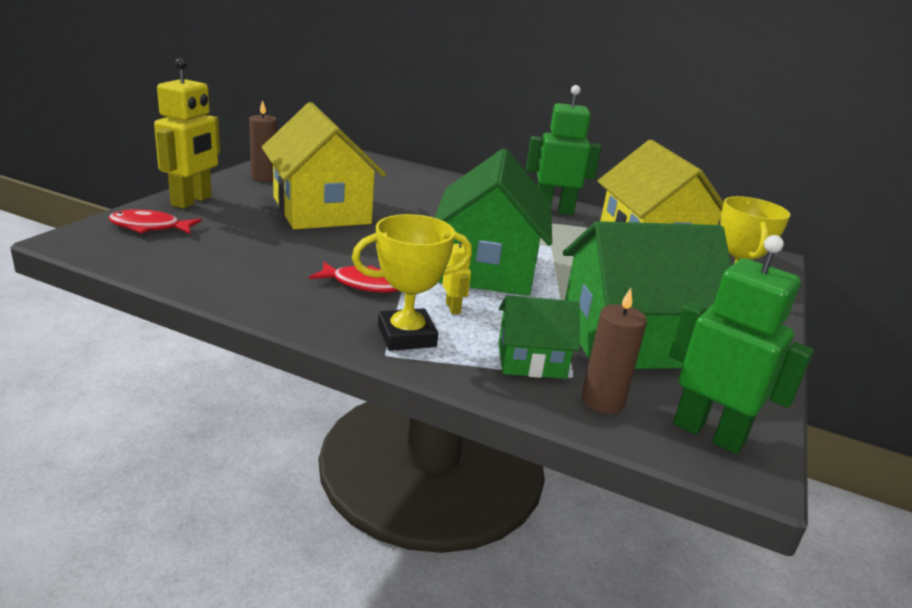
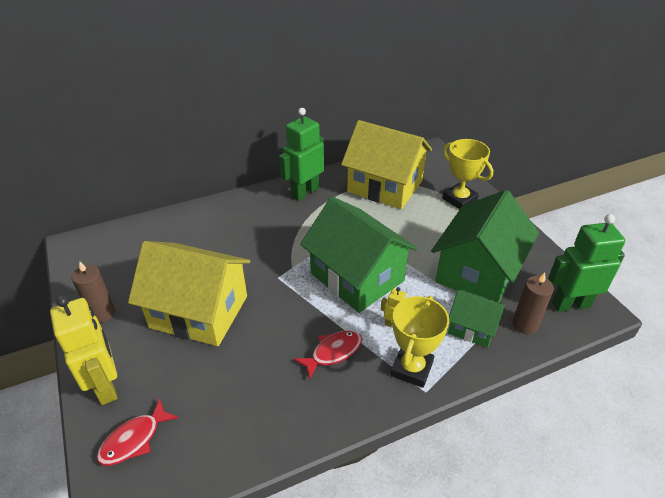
camera: 45 degrees left, 15 degrees up
green house [498,295,580,379] -> green house turned 75 degrees clockwise [448,290,505,348]

